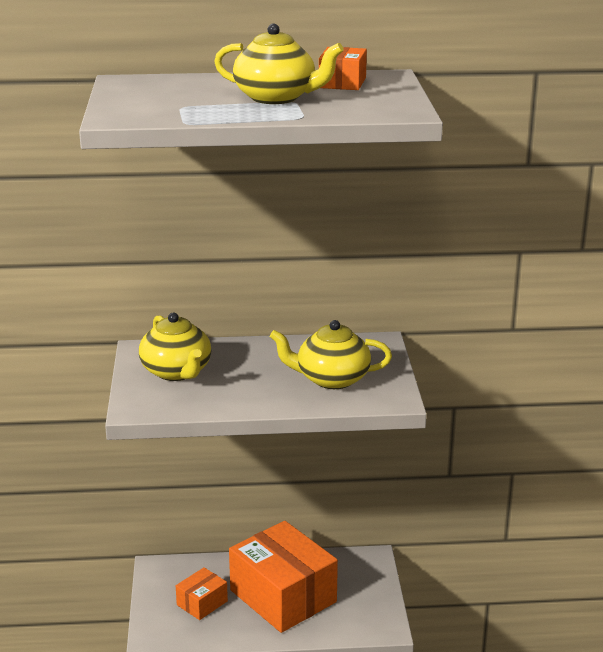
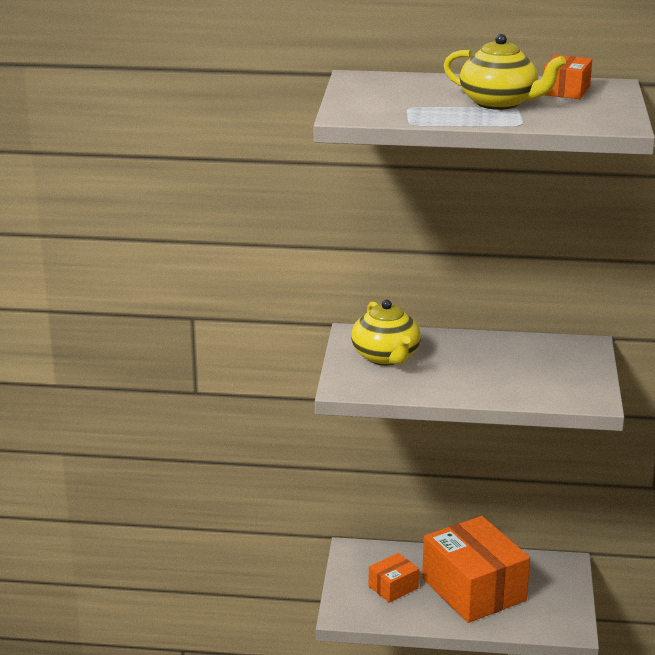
camera: 10 degrees right, 0 degrees up
yellow teapot [270,320,392,389] -> none

